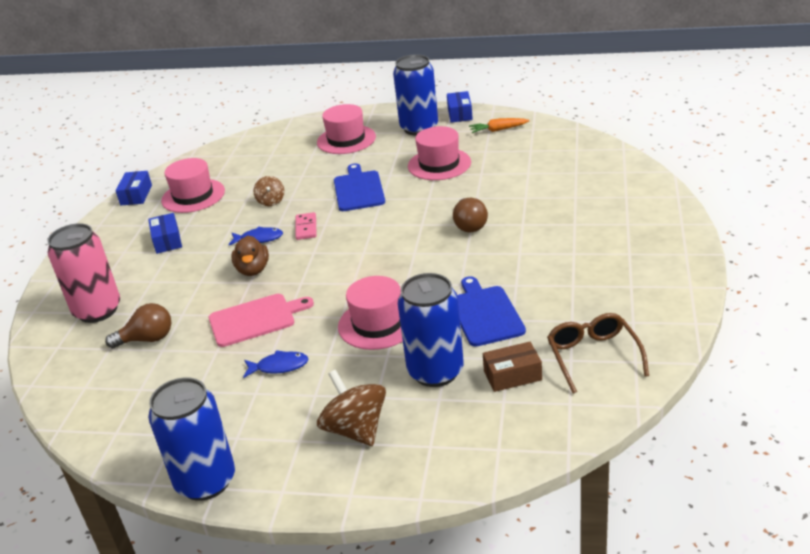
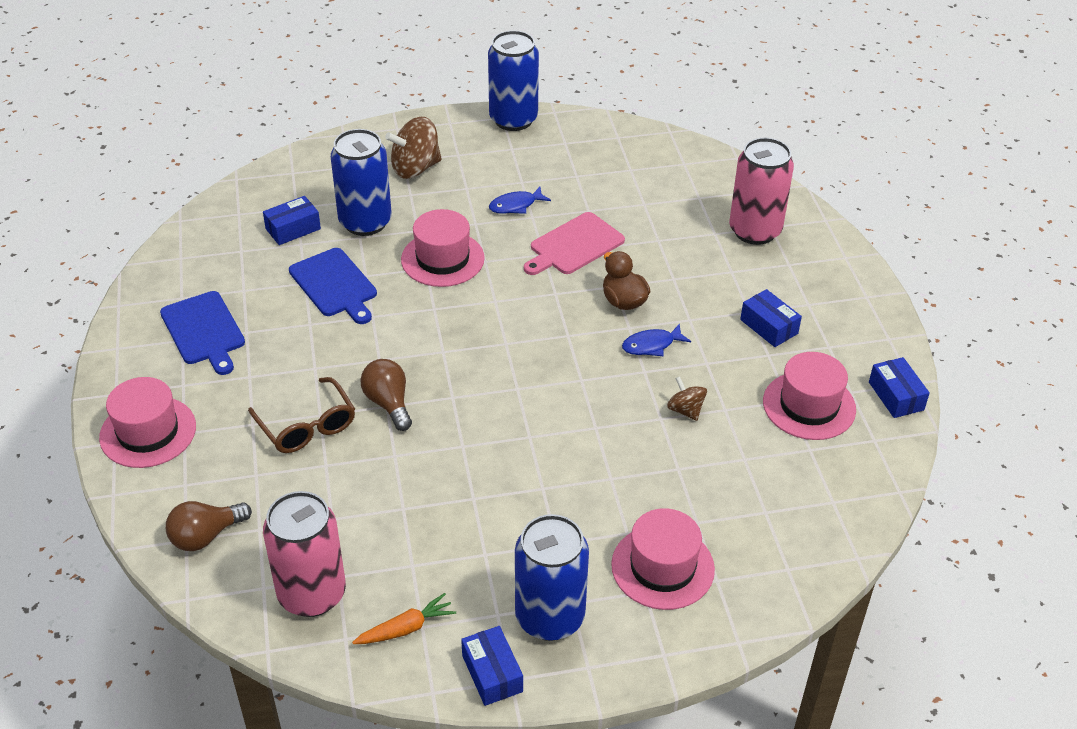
camera: 155 degrees right, 10 degrees up
brown light bulb [105,303,171,348] -> brown light bulb moved to [166,501,252,551]
pink domino [295,212,317,240] -> none
brown spinning top [317,370,386,446] -> brown spinning top turned 120 degrees clockwise [385,117,442,179]
blue cutting board [334,163,385,211] -> blue cutting board moved to [160,291,245,375]
pink hat [408,126,471,180] -> pink hat moved to [99,377,196,468]
brown box [483,342,542,392] -> blue box [263,196,321,245]
brown glasses [547,313,649,394] -> brown glasses moved to [248,377,355,453]
none -> pink can [263,491,346,617]

